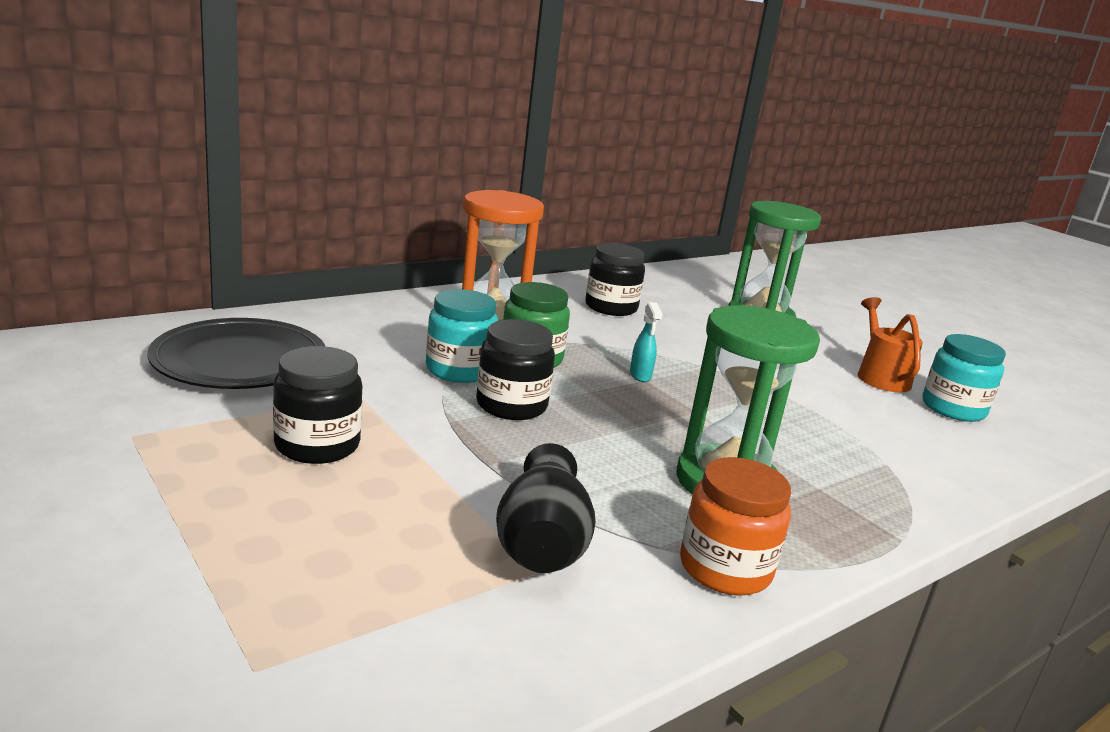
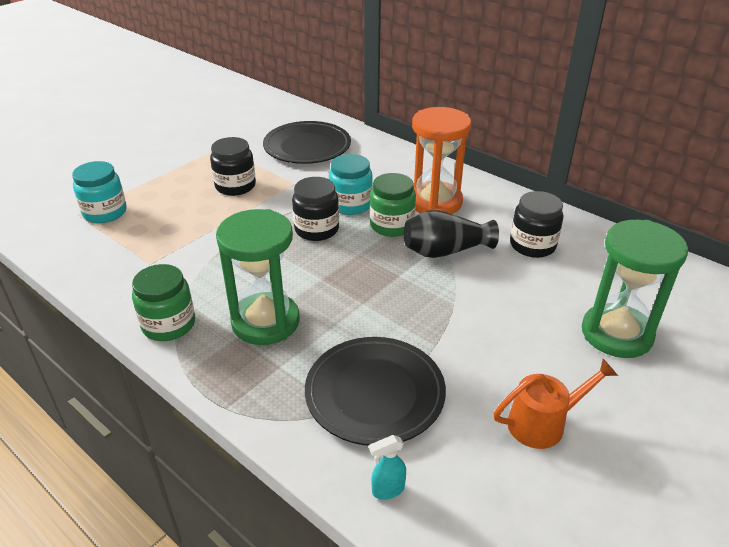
camera: 80 degrees right, 15 degrees up
black vase [496,443,596,573] -> black vase moved to [404,210,499,258]
turquoise spray bottle [630,302,663,382] -> turquoise spray bottle moved to [369,435,406,500]
orange jar [680,457,791,596] -> green jar [132,264,195,341]
turquoise jar [922,334,1006,422] -> turquoise jar moved to [72,161,127,223]
none -> black plate [305,337,446,446]

